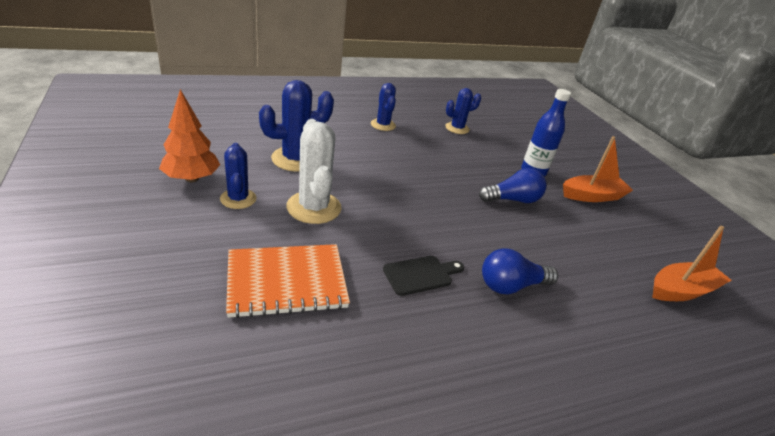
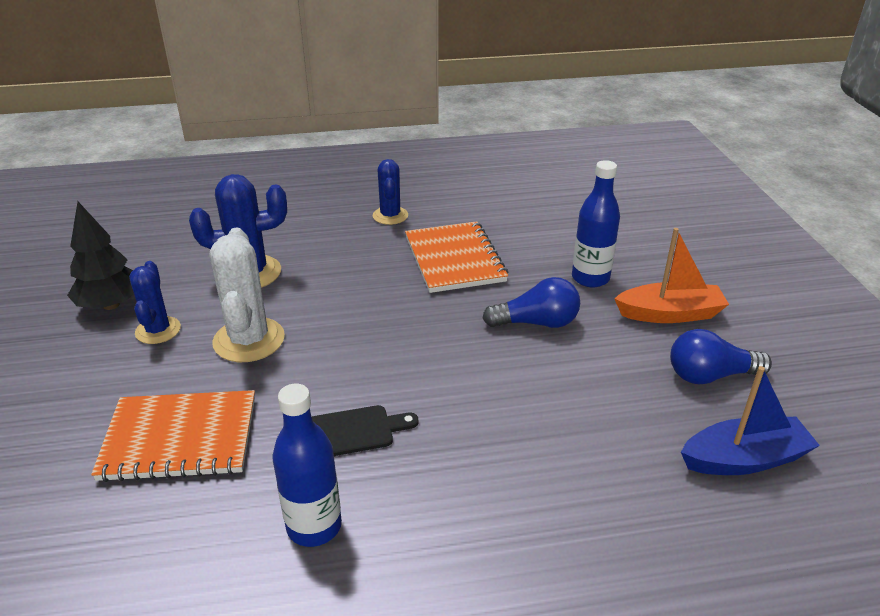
camera: 15 degrees right, 0 degrees up
orange tree [159,89,220,182] -> black tree [67,202,134,310]
blue cactus [445,88,481,134] -> none
blue light bulb [482,248,558,294] -> blue light bulb moved to [670,329,772,384]
orange boat [652,226,732,301] -> blue boat [681,366,820,475]
none -> blue bottle [272,384,342,547]
none -> orange notebook [405,221,509,293]

